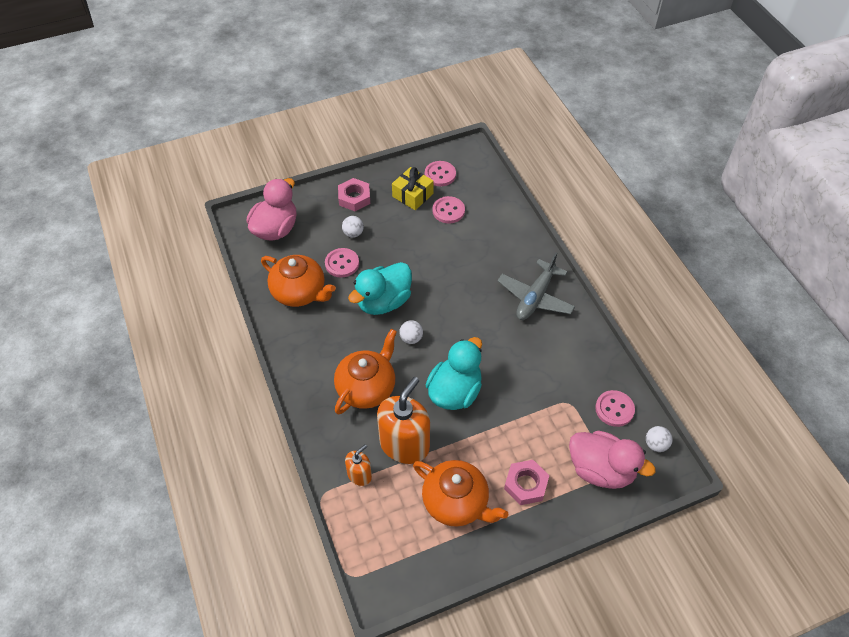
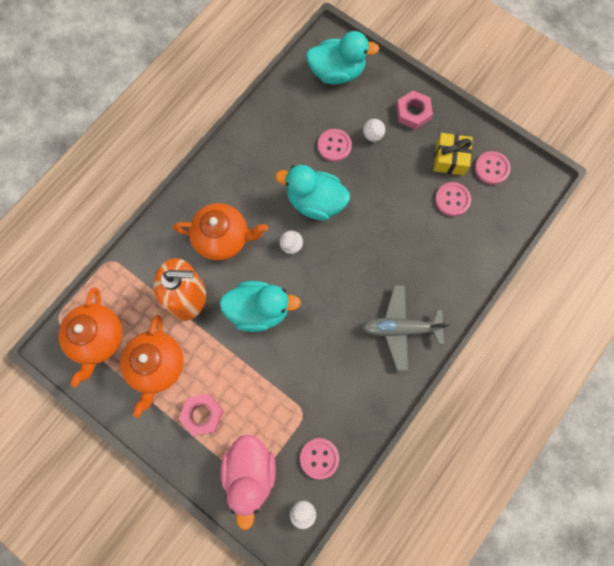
camera: 60 degrees right, 20 degrees up
pink duck [247,178,297,241] -> turquoise duck [306,31,379,85]
orange teapot [261,255,336,307] -> orange teapot moved to [58,288,122,387]
orange soap dispenser [345,444,372,486] -> none

